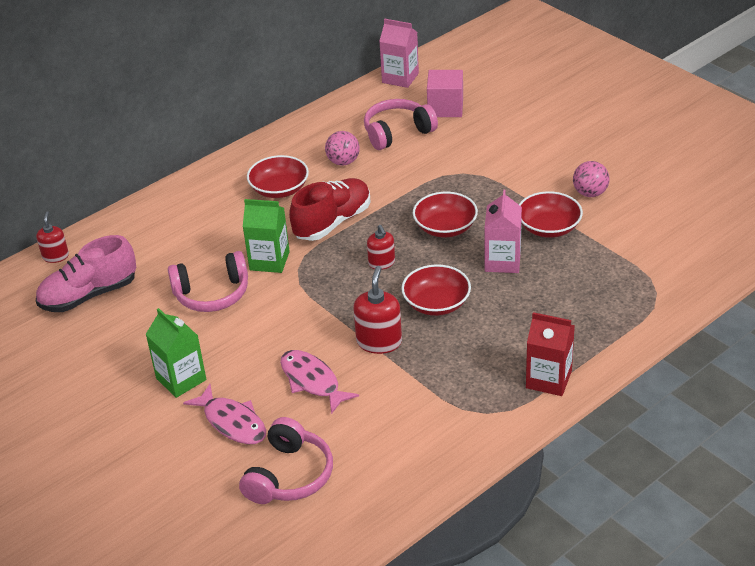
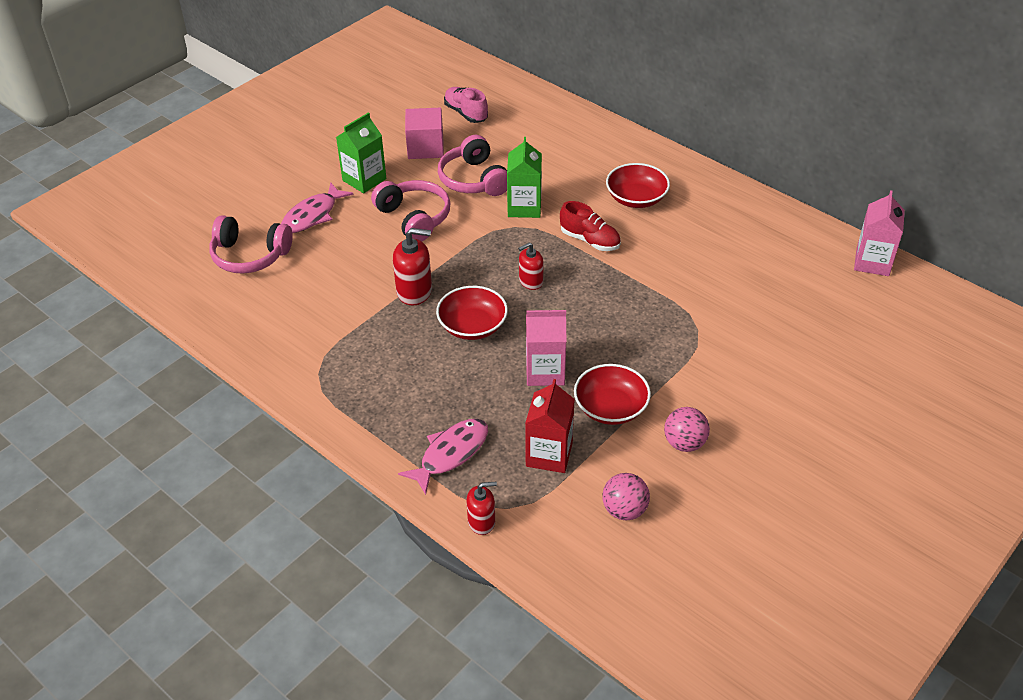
camera: 80 degrees right, 5 degrees up
red soap dispenser [36,211,69,263] -> red soap dispenser moved to [466,482,497,535]
pink shoe [36,235,136,312] -> pink shoe [444,87,488,123], size x0.67
pink fish [280,350,359,414] -> pink fish moved to [398,419,488,495]
red shoe [289,178,370,241] -> red shoe [560,201,621,251], size x0.67
pink ball [325,131,360,166] -> pink ball moved to [602,473,650,520]
pink headphones [364,99,438,150] -> pink headphones moved to [371,180,451,241]
red bowl [413,192,478,237] -> none
pink cube [427,70,463,117] -> pink cube moved to [405,108,444,159]
red carton [526,312,575,396] -> red carton moved to [526,379,575,473]

